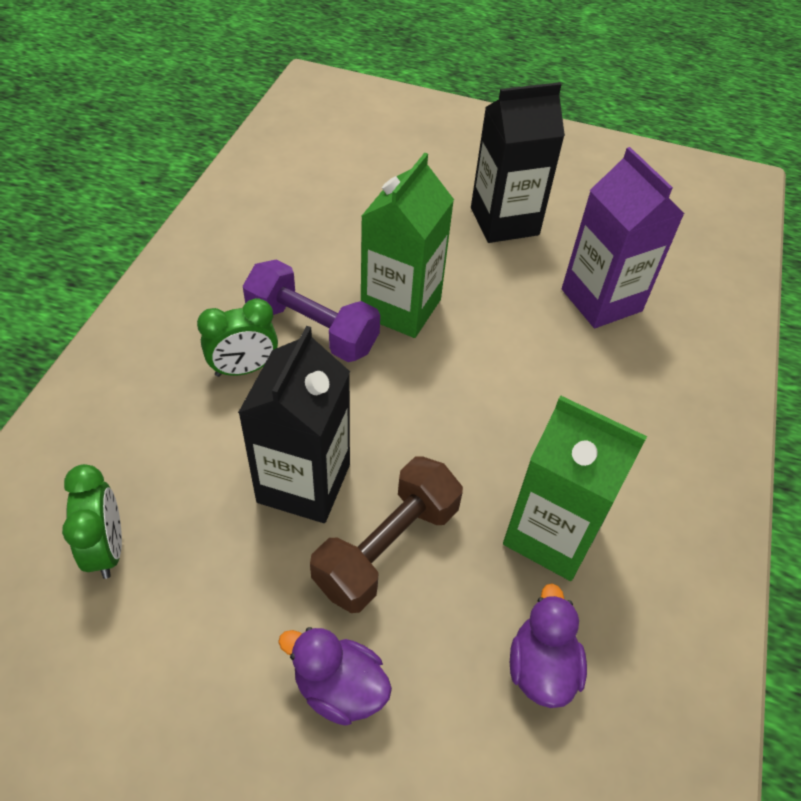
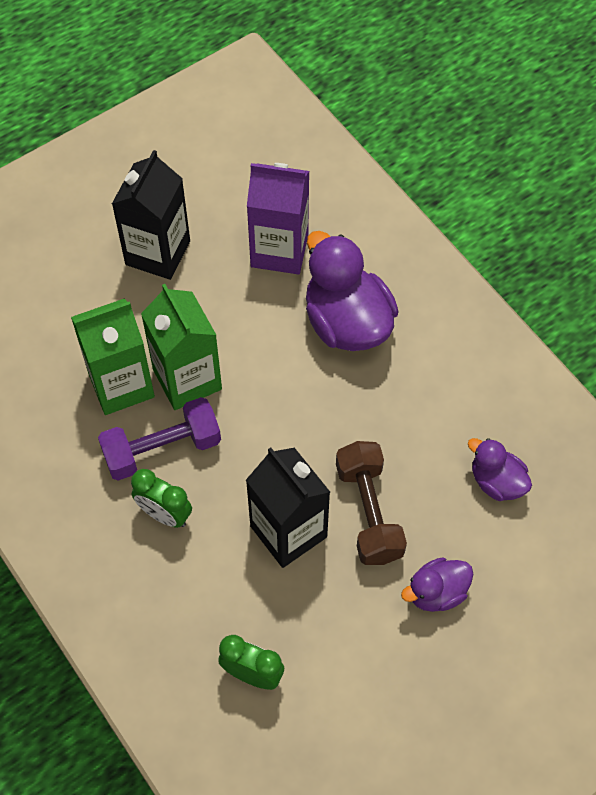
camera: 50 degrees left, 10 degrees up
green clock [197,298,278,377] -> green clock turned 105 degrees clockwise [131,469,192,528]
green carton [503,395,647,581] -> green carton moved to [71,298,155,415]
none -> purple duck [306,231,398,351]

